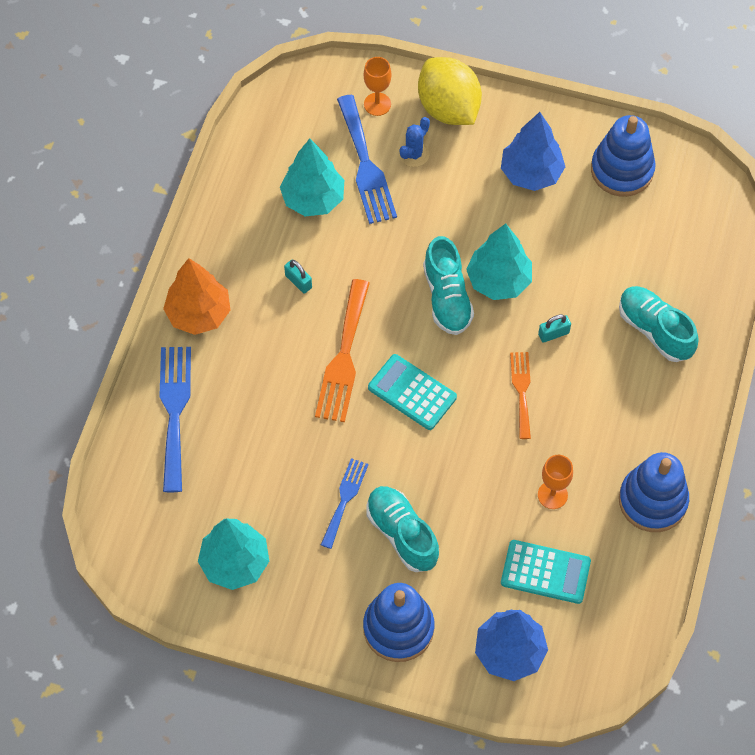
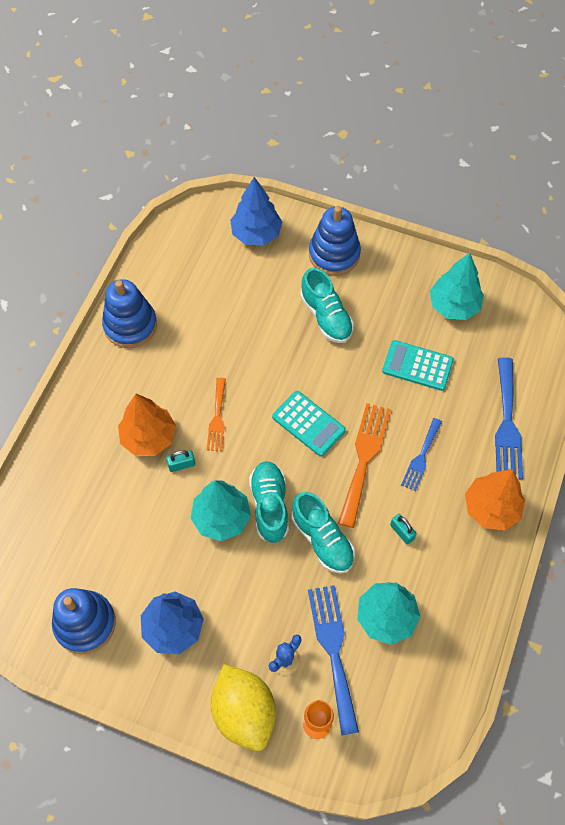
camera: 175 degrees left, 0 degrees up
blue fork [321,458,369,549] -> blue fork moved to [401,418,442,491]
turquoise calculator [501,540,591,604] -> turquoise calculator moved to [382,340,454,391]
orange goblet [538,455,573,509] -> none
turquoise shoe [619,286,699,362] -> turquoise shoe moved to [292,492,355,574]
none -> orange tree [118,394,176,456]

